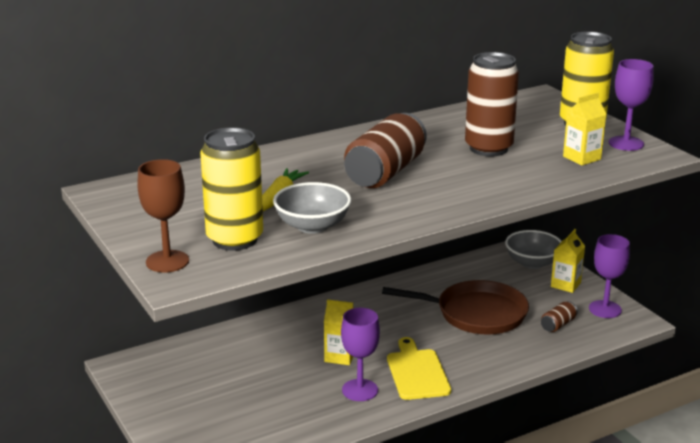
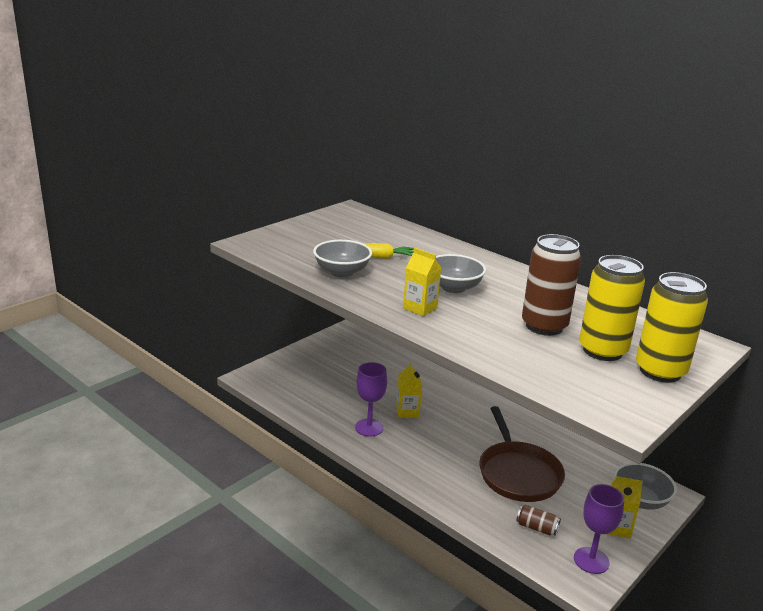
camera: 70 degrees right, 0 degrees up
brown goblet [137,159,189,273] -> none
yellow can [200,127,263,251] -> yellow can moved to [579,255,645,361]
brown can [344,113,427,188] -> grey bowl [436,254,486,293]
yellow cutting board [387,337,451,400] -> none
yellow carton [563,92,607,166] -> yellow carton moved to [403,248,441,316]
purple goblet [609,59,654,151] -> none

